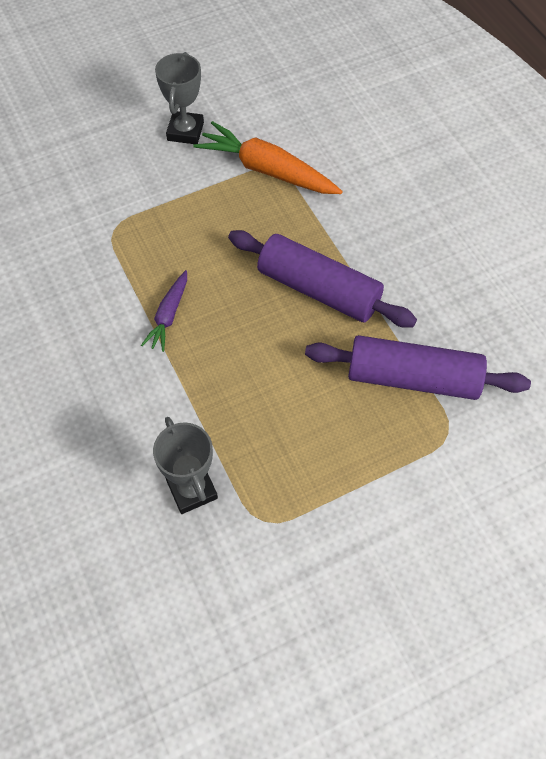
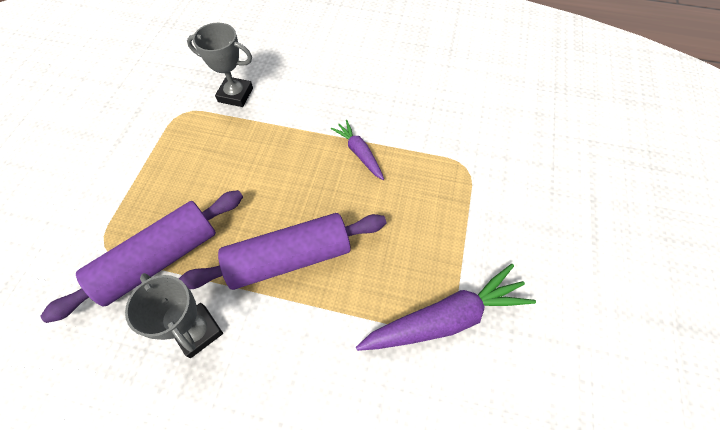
camera: 130 degrees right, 0 degrees up
grey trophy [155,52,204,144] -> grey trophy moved to [125,273,223,358]
orange carrot [193,121,343,194] -> purple carrot [356,264,536,351]

